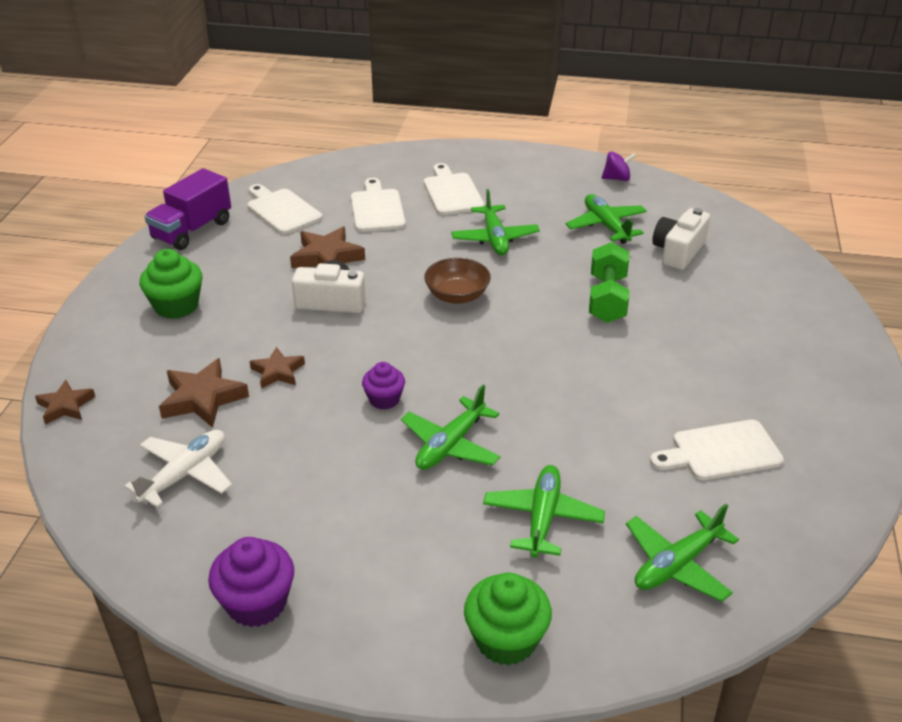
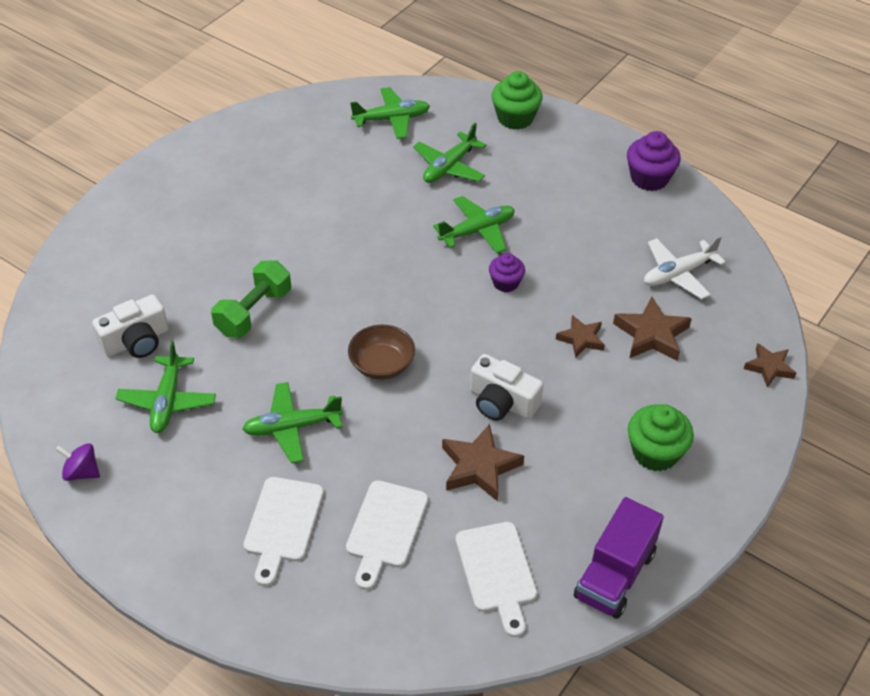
camera: 155 degrees left, 10 degrees up
purple truck [144,168,231,250] -> purple truck turned 150 degrees clockwise [574,497,664,619]
green plane [451,189,540,255] -> green plane turned 120 degrees counterclockwise [242,382,343,463]
white cutting board [650,420,784,480] -> none

